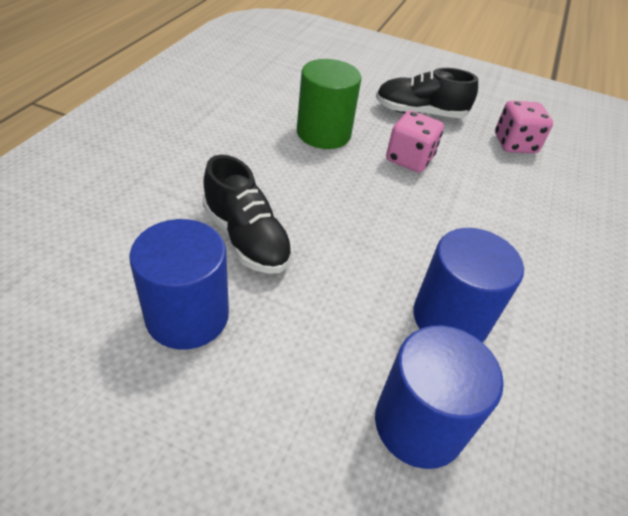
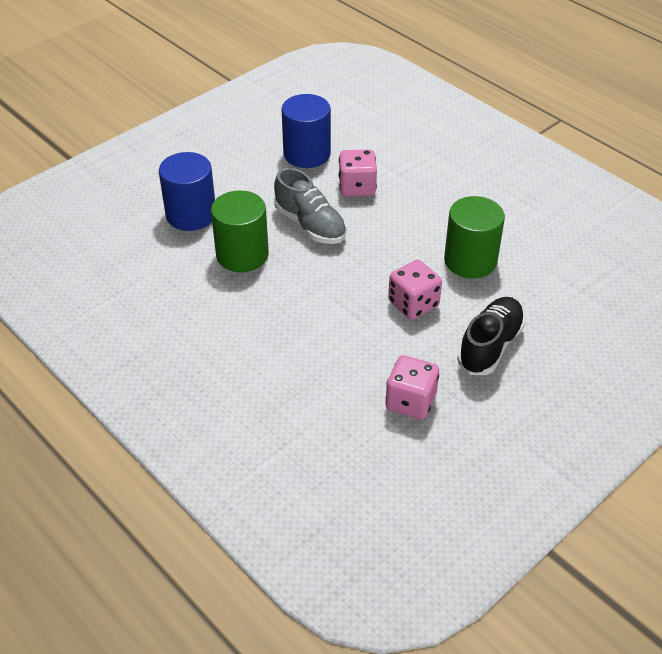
camera: 120 degrees right, 0 degrees up
black shoe [202,155,293,274] -> pink dice [339,149,377,197]
blue cylinder [413,228,524,343] -> green cylinder [211,190,269,272]
none -> grey shoe [274,168,347,244]

